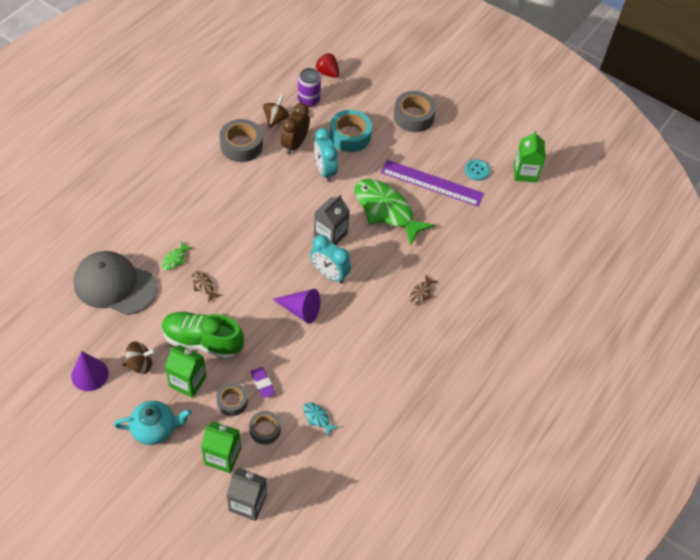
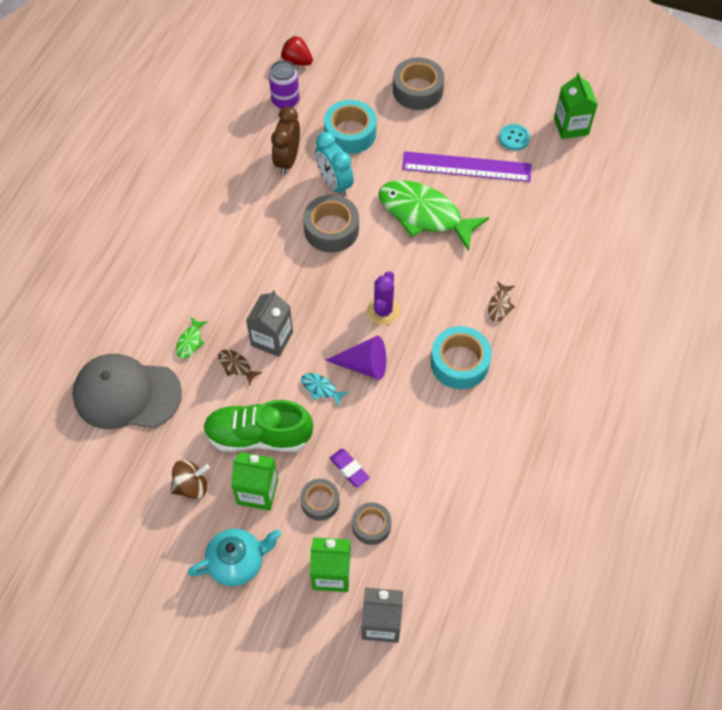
camera: 10 degrees left, 5 degrees up
purple cone [71,351,109,391] -> none
grey tape [220,119,263,162] -> grey tape moved to [303,195,359,252]
brown spinning top [263,95,290,128] -> none
turquoise fish [303,402,339,437] -> turquoise fish moved to [301,373,348,407]
turquoise clock [310,235,351,284] -> purple cactus [367,271,400,325]
grey carton [314,195,350,245] -> grey carton moved to [246,290,293,357]
none -> turquoise tape [430,326,492,389]

